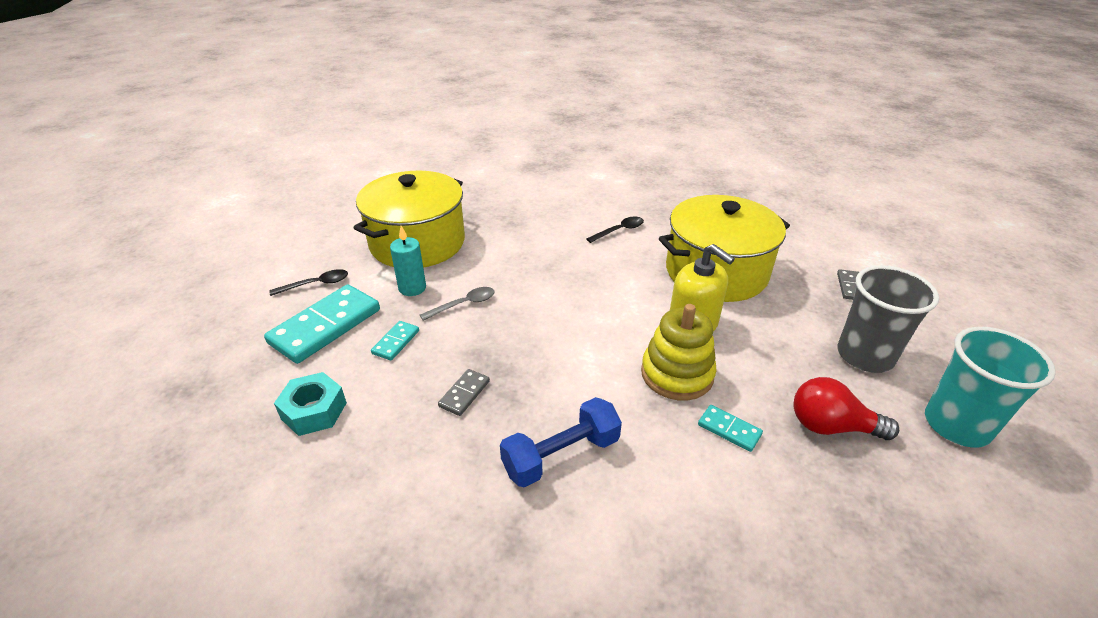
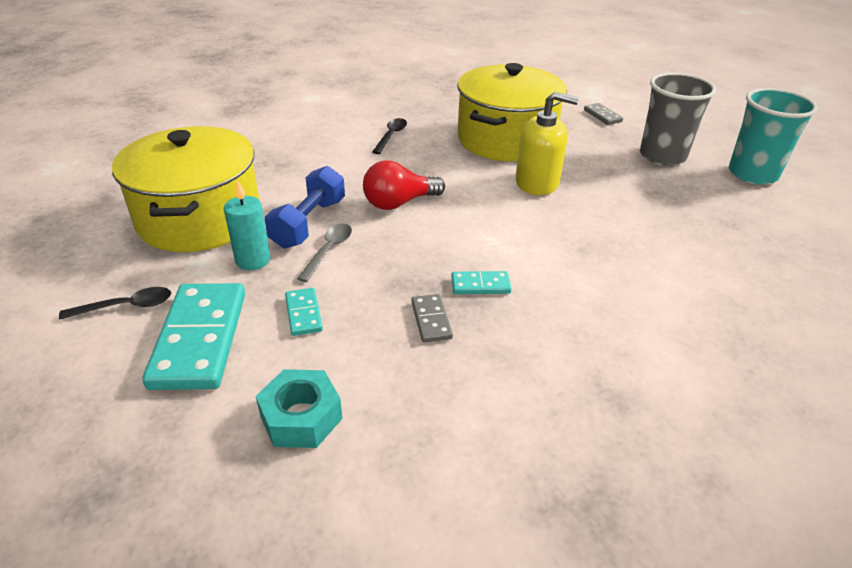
camera: 40 degrees left, 0 degrees up
black spoon [269,269,348,296] -> black spoon turned 45 degrees clockwise [59,287,171,319]
blue dumbbell [500,397,622,487] -> blue dumbbell moved to [265,166,345,248]
yellow stacking toy [641,304,717,401] -> none
turquoise domino [698,405,763,452] -> turquoise domino moved to [451,271,512,294]
red light bulb [793,377,899,440] -> red light bulb moved to [363,161,445,210]

